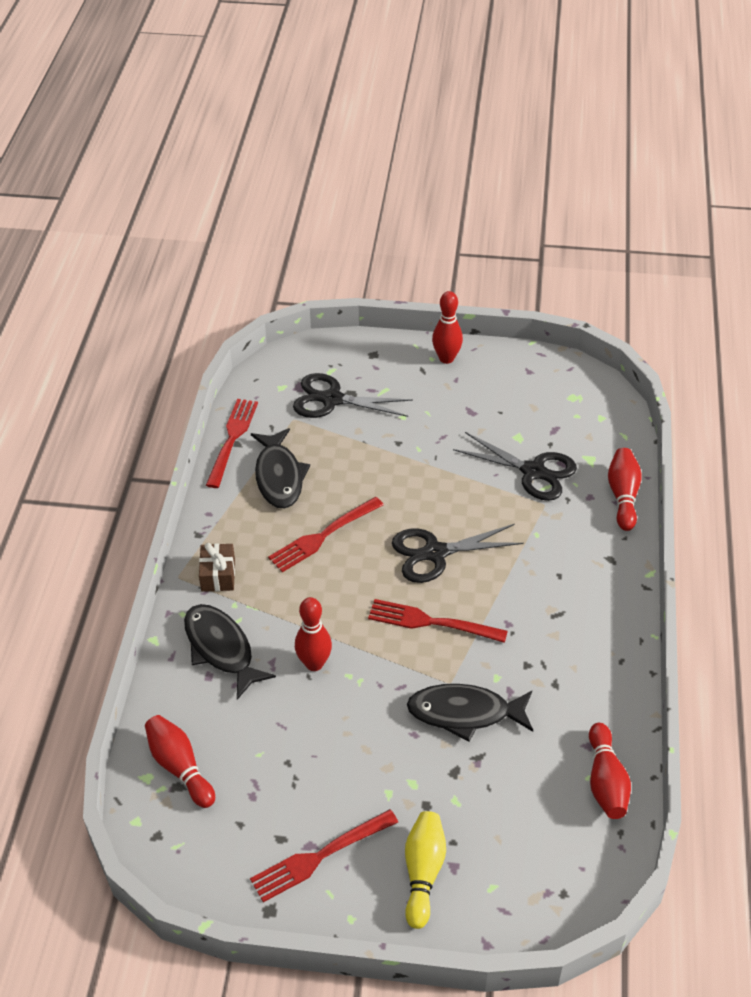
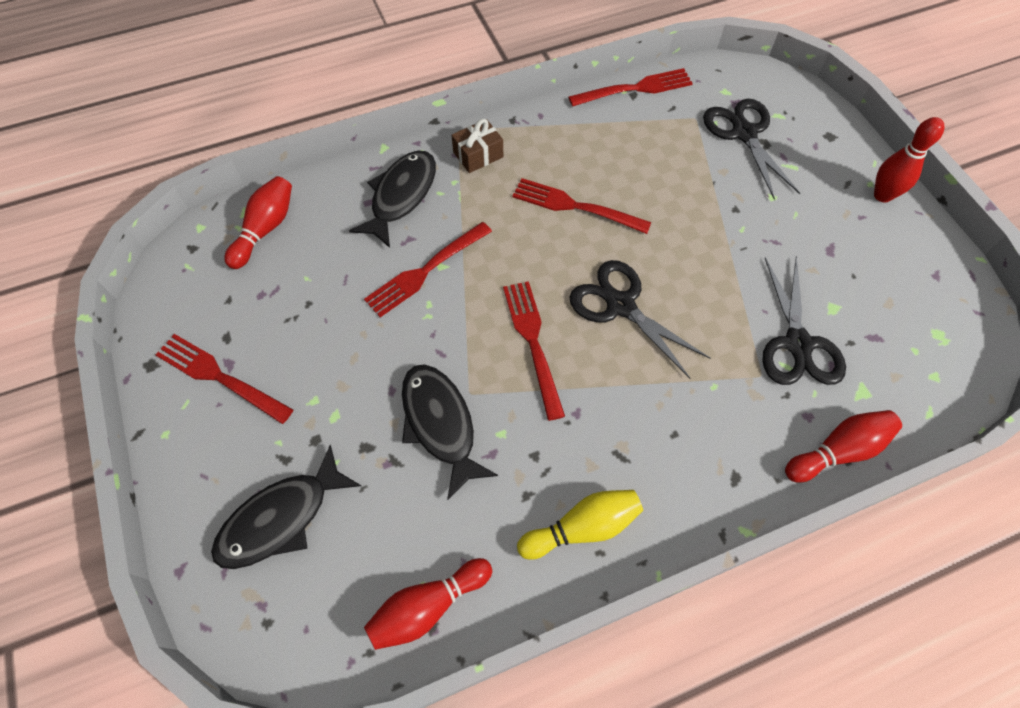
camera: 60 degrees right, 15 degrees up
black fish [251,428,310,508] -> black fish moved to [211,445,361,569]
red bowling pin [295,597,332,671] -> red fork [364,222,492,317]
yellow bowling pin [405,811,446,929] -> yellow bowling pin moved to [517,490,643,560]

